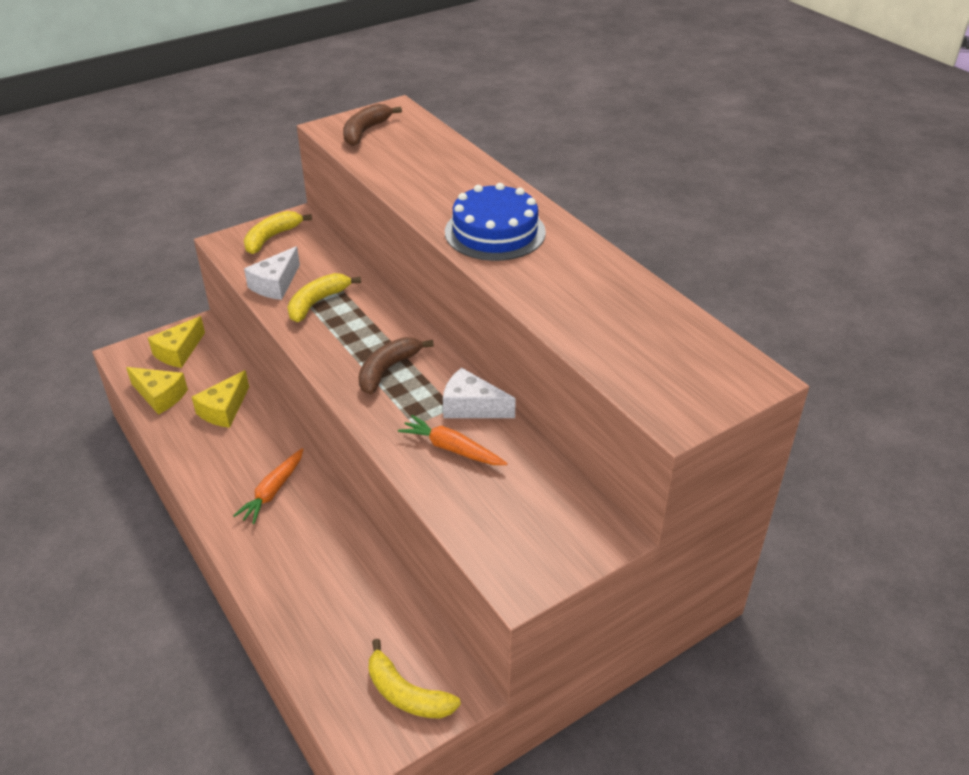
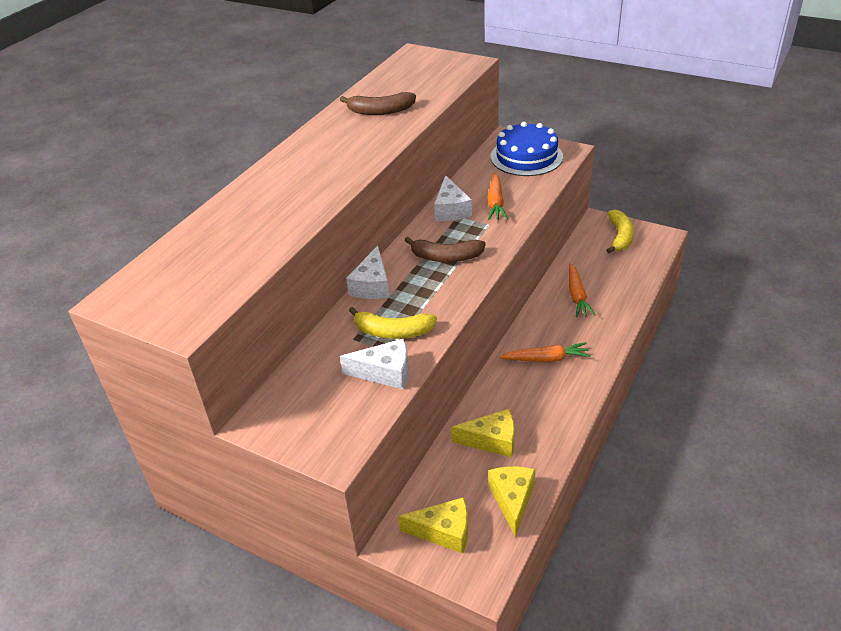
camera: 115 degrees left, 0 degrees up
yellow banana [244,211,312,254] -> none
brown banana [343,104,402,146] -> brown banana moved to [340,92,416,115]
blue cake [445,183,546,261] -> blue cake moved to [491,122,563,176]
none -> white cheese [346,245,390,299]
none -> orange carrot [569,263,595,317]

